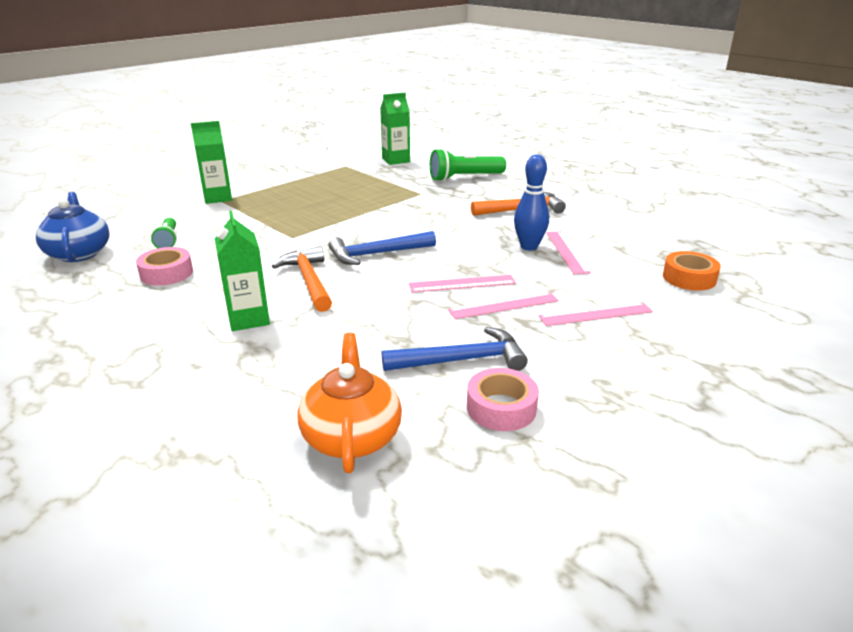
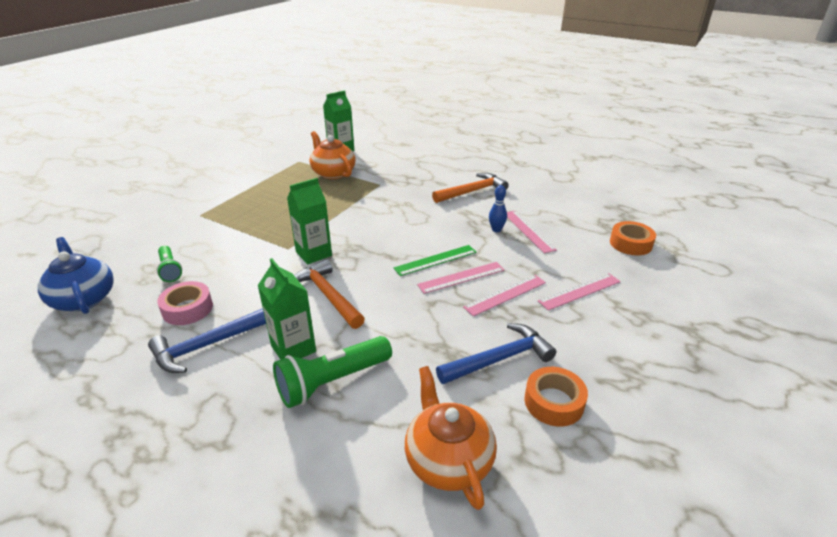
camera: 15 degrees left, 5 degrees up
green carton [191,121,232,204] -> green carton moved to [287,178,332,264]
blue hammer [328,231,436,265] -> blue hammer moved to [148,308,266,373]
green flashlight [430,148,506,182] -> green flashlight moved to [273,336,392,408]
pink tape [467,368,539,431] -> orange tape [525,367,588,426]
blue bowling pin [514,154,549,251] -> blue bowling pin [489,185,507,232], size x0.62
none -> orange teapot [310,131,356,179]
none -> green ruler [394,245,477,276]

